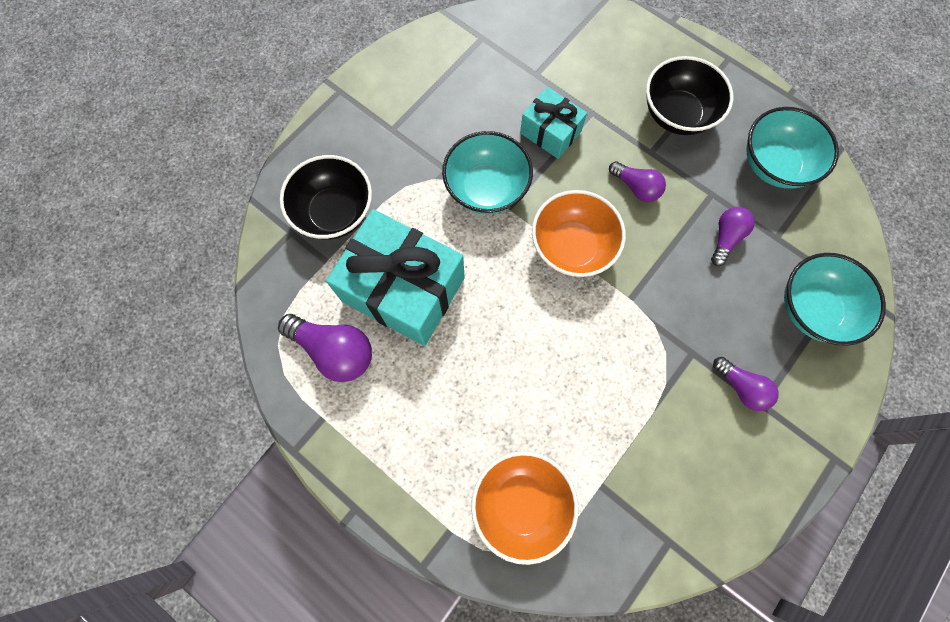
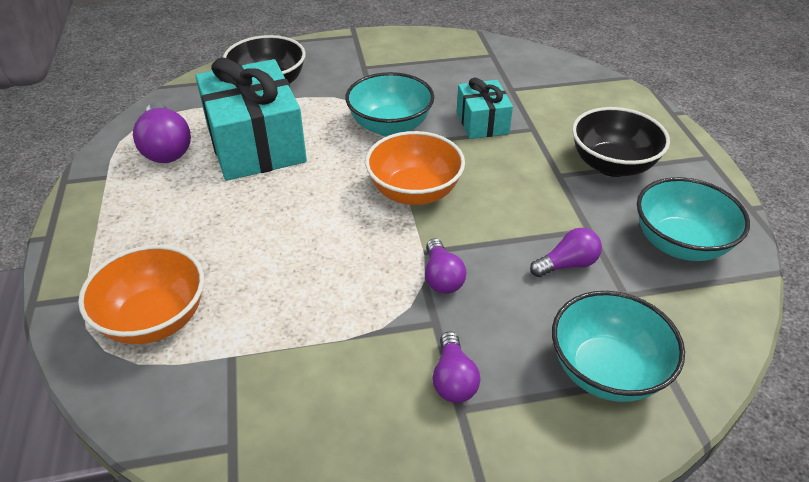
camera: 40 degrees right, 30 degrees down
purple light bulb [609,161,666,202] -> purple light bulb moved to [425,238,466,294]

